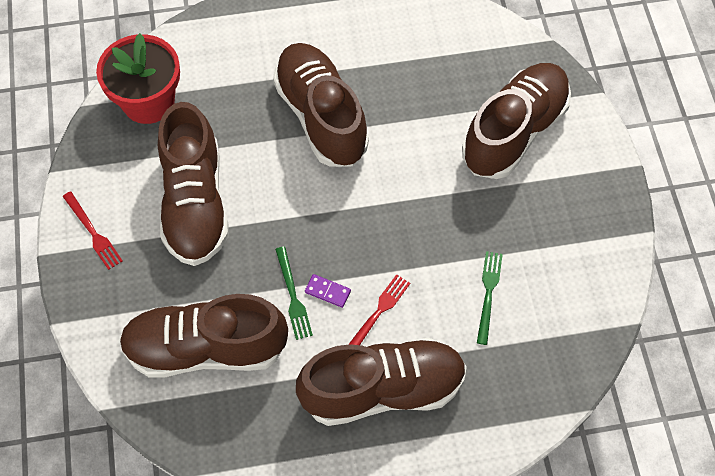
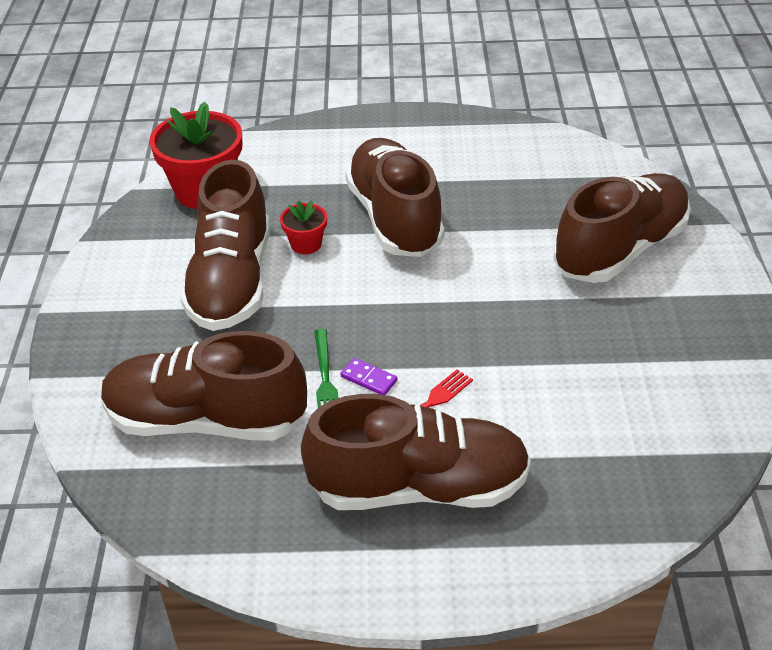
camera: 10 degrees right, 20 degrees down
red fork [63,191,123,270] -> none
green fork [477,251,503,345] -> none
none -> red flower pot [280,200,327,254]

